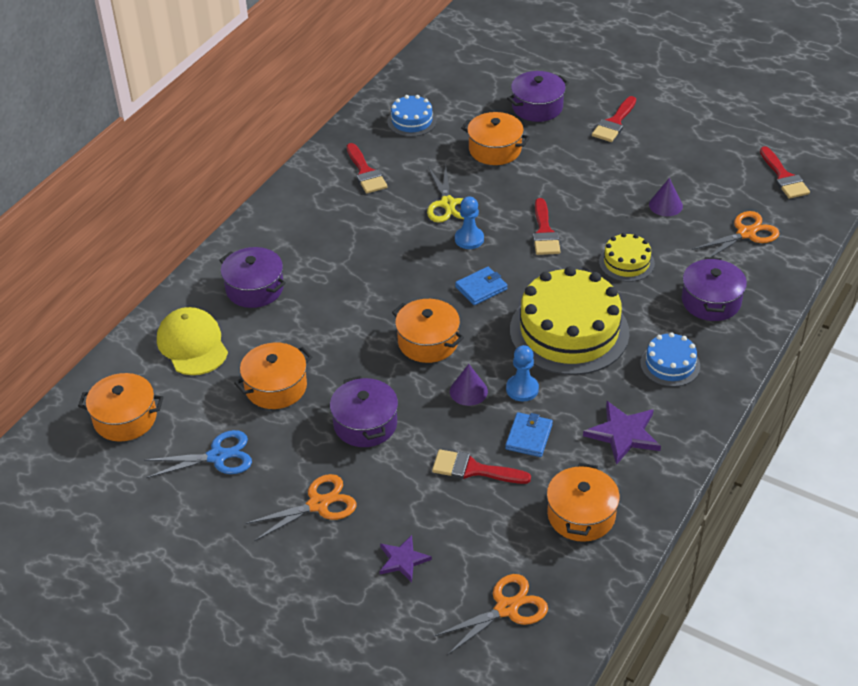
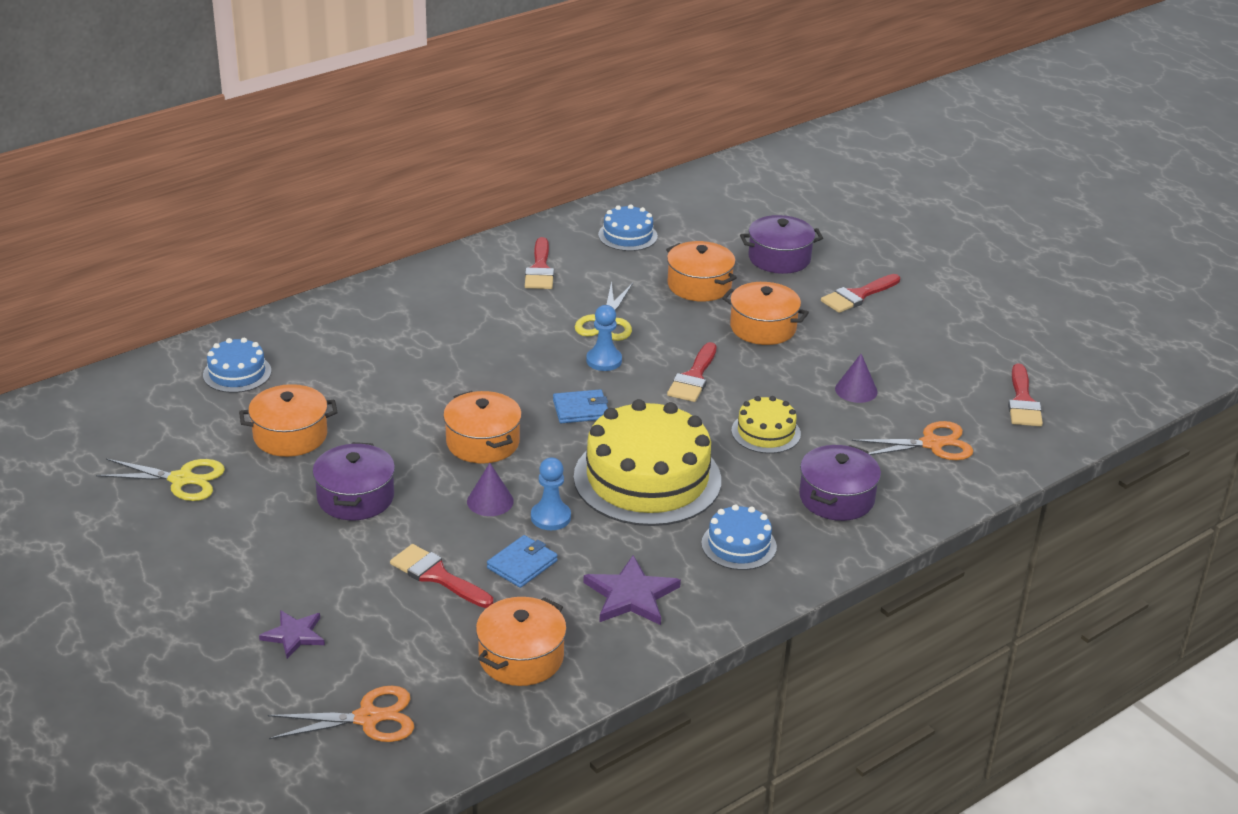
camera: 20 degrees right, 10 degrees down
orange pot [78,373,163,441] -> orange pot moved to [722,282,809,345]
blue scissors [144,430,252,478] -> yellow scissors [96,459,225,501]
yellow cap [157,307,228,375] -> blue cake [203,338,272,393]
purple pot [219,247,286,308] -> none
orange scissors [245,474,356,541] -> none

